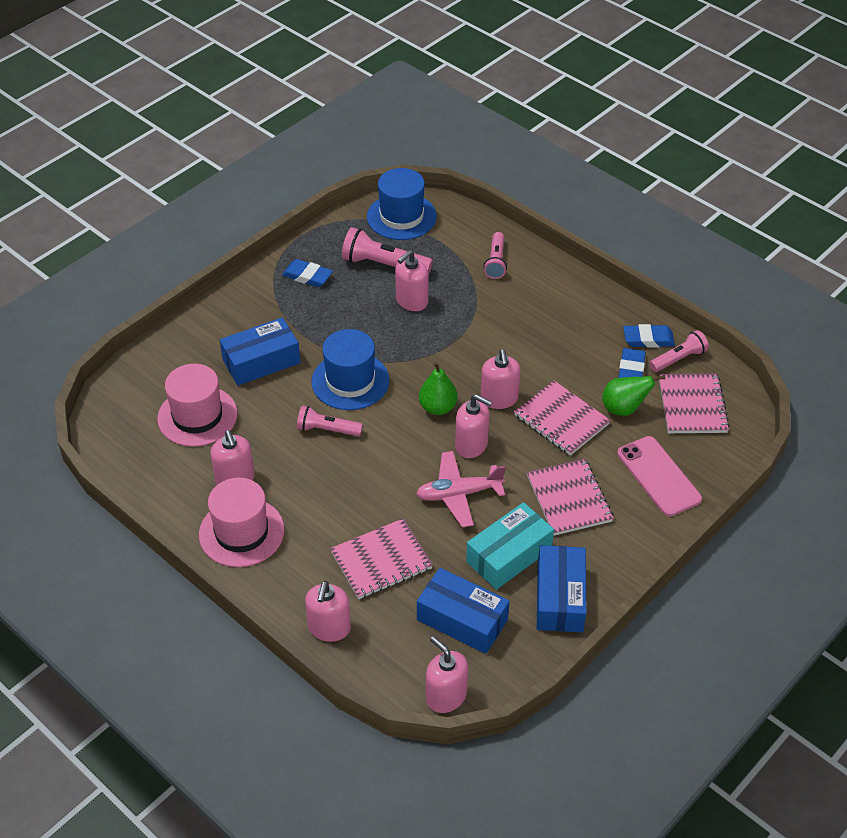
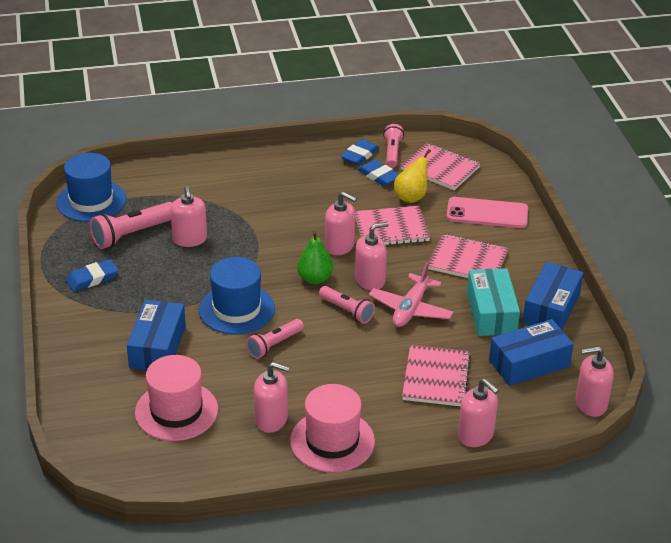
camera: 55 degrees left, 10 degrees down
pink flashlight [484,232,507,279] -> pink flashlight moved to [319,286,375,324]
blue box [537,545,586,632] -> blue box turned 75 degrees clockwise [523,262,583,330]
green pear [602,375,665,416] -> yellow pear [394,149,431,203]

